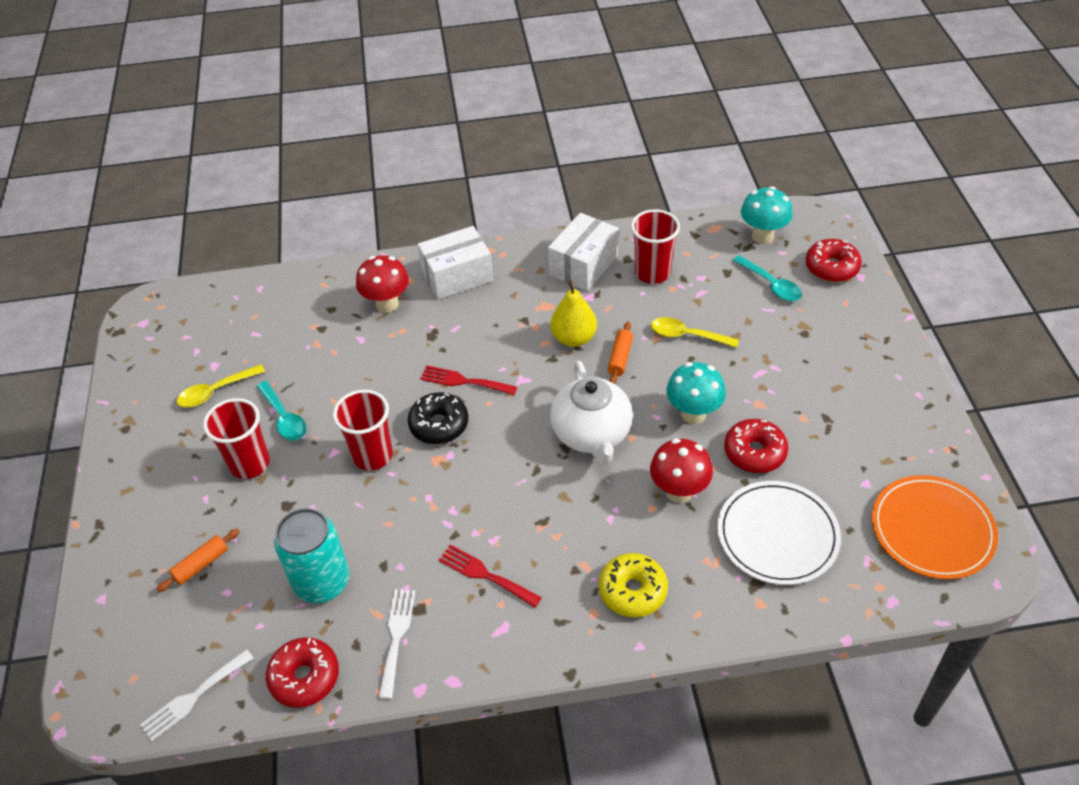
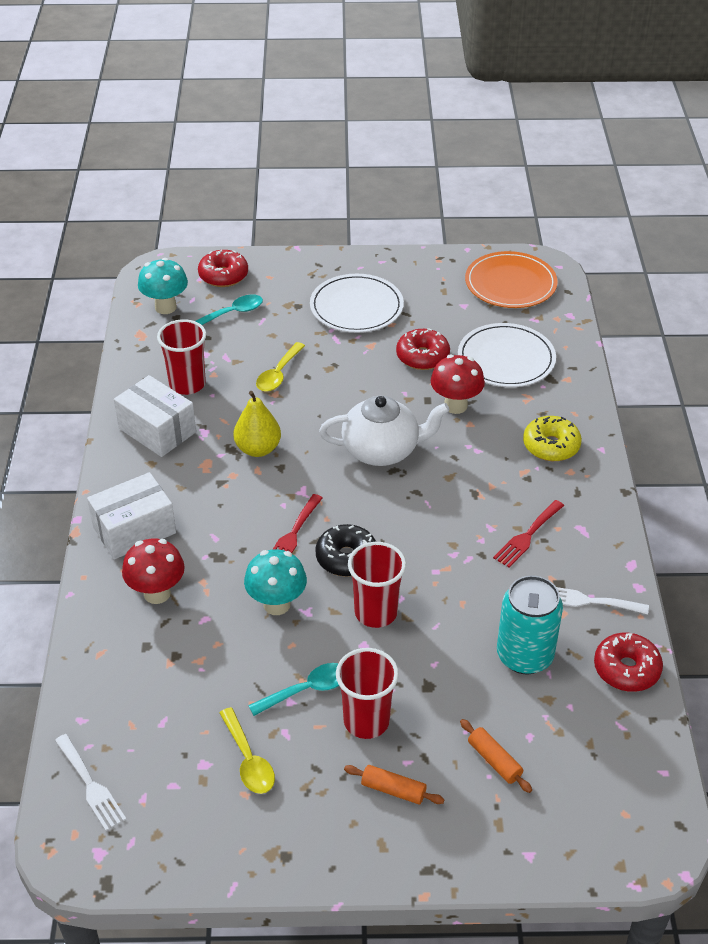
camera: 85 degrees left, 5 degrees down
white fork [140,649,253,741] -> white fork moved to [55,734,126,831]
white box [418,226,493,300] -> white box turned 75 degrees clockwise [87,472,176,560]
orange rolling pin [608,322,633,384] -> orange rolling pin moved to [344,765,444,804]
turquoise mushroom [666,362,726,424] -> turquoise mushroom moved to [244,549,307,615]
none -> white plate [310,274,404,333]

